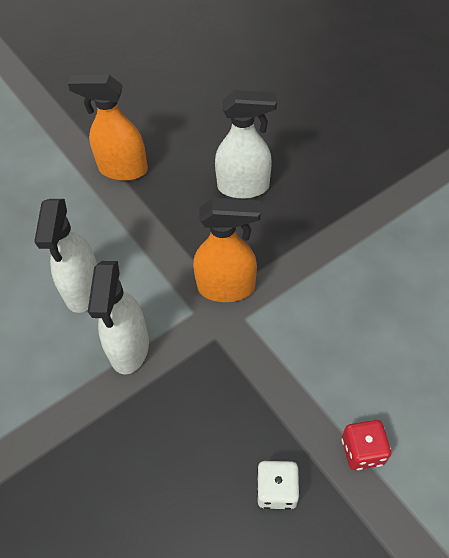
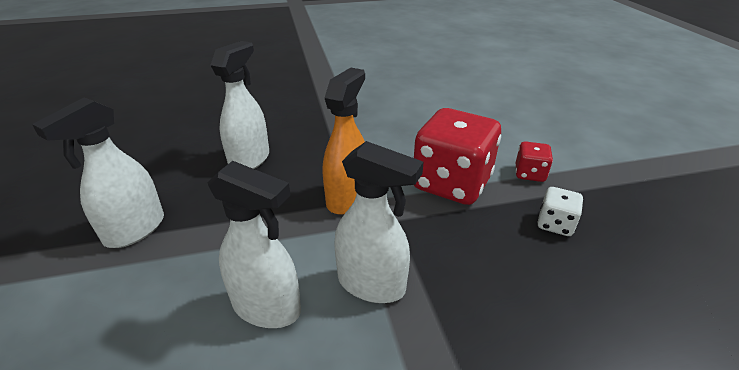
camera: 70 degrees left, 20 degrees down
orange spray bottle [68,75,148,181] -> white spray bottle [32,97,164,248]
none -> red dice [414,108,501,205]

